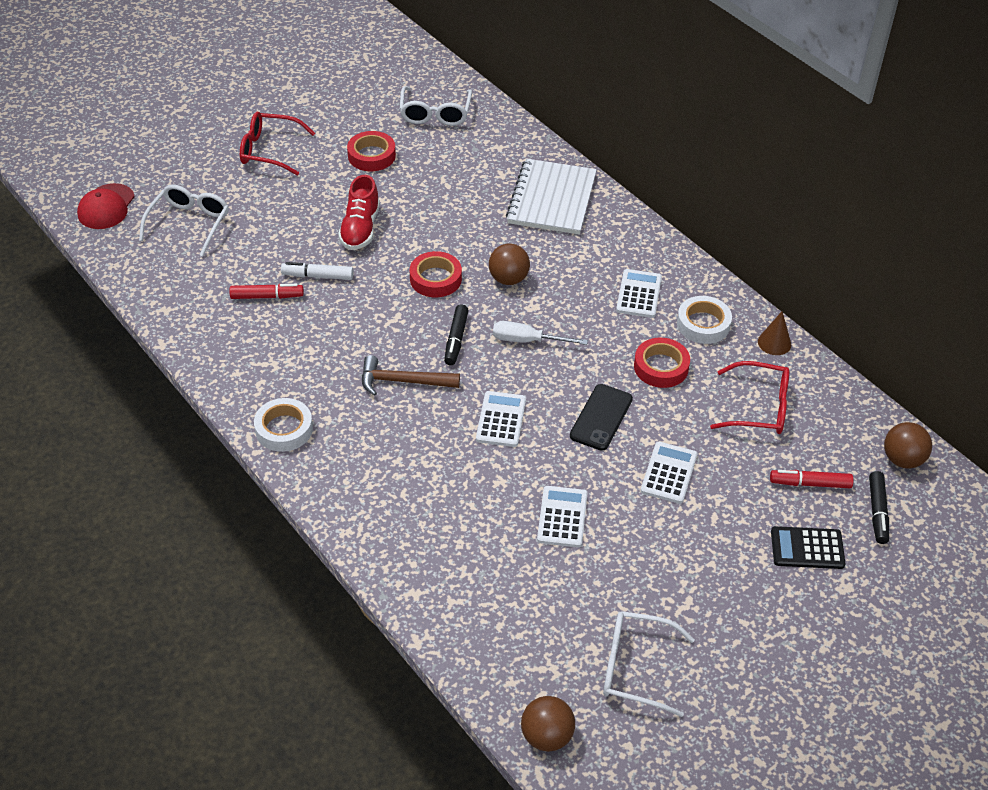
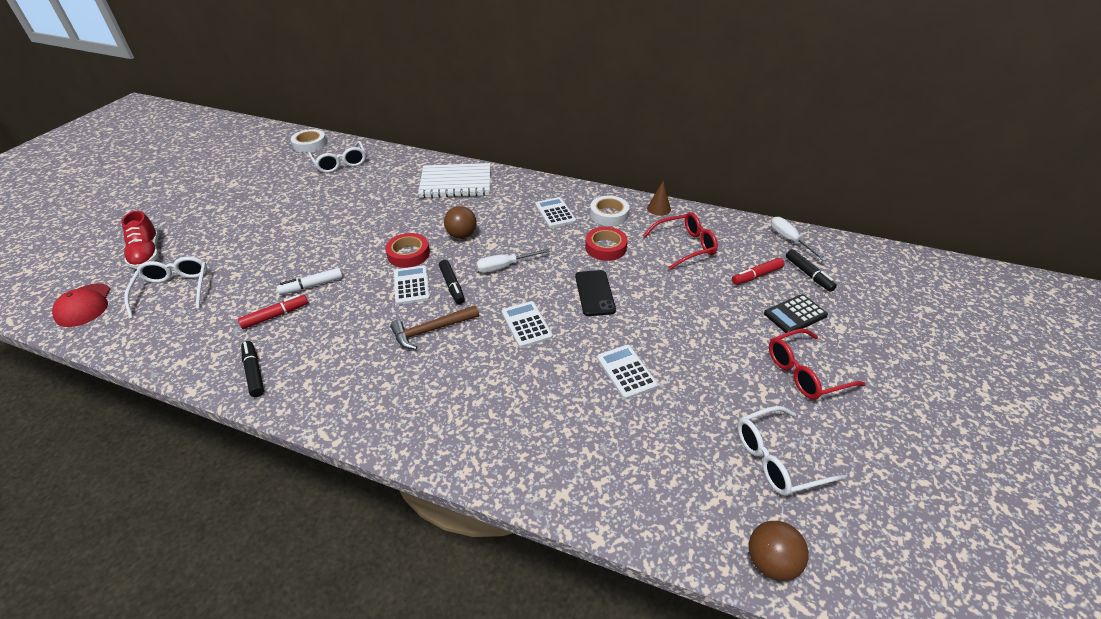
camera: 30 degrees left, 5 degrees down
red glasses [240,112,315,176] -> red glasses moved to [769,328,865,400]
white tape [254,398,313,452] -> white tape moved to [291,129,327,153]
red shoe [338,175,380,250] -> red shoe moved to [121,211,159,269]
red tape [347,131,396,171] -> none
white notebook [506,159,597,234] -> white notebook turned 75 degrees counterclockwise [418,163,490,198]
white calculator [640,442,697,504] -> white calculator moved to [394,265,430,305]
brown ball [884,422,932,469] -> white screwdriver [771,217,827,261]
none -> black marker [241,341,264,397]

